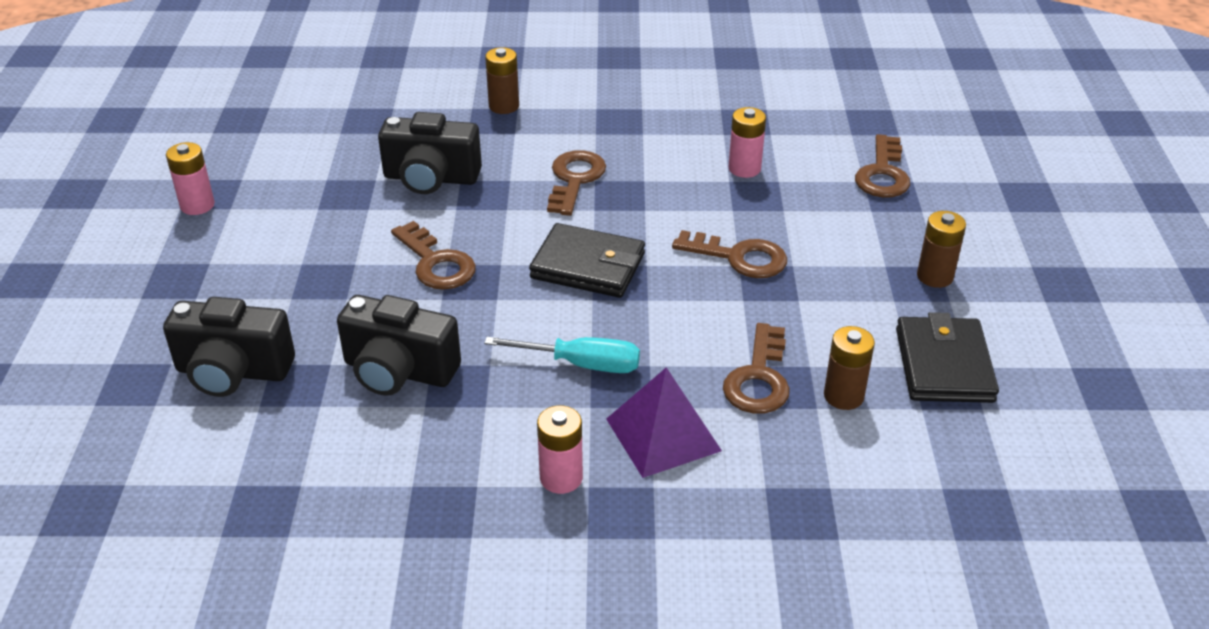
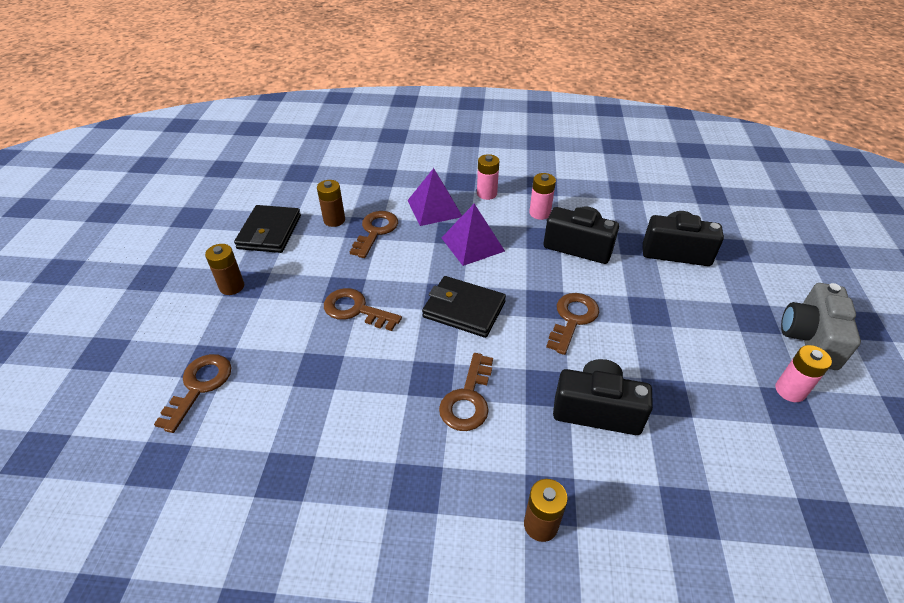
camera: 175 degrees left, 5 degrees up
brown key [391,221,476,290] -> brown key turned 60 degrees clockwise [546,293,599,355]
turquoise screwdriver [484,337,640,373] -> purple pyramid [442,204,505,266]
pink battery [729,107,766,178] -> pink battery moved to [529,173,556,220]
none -> grey camera [781,283,861,370]

